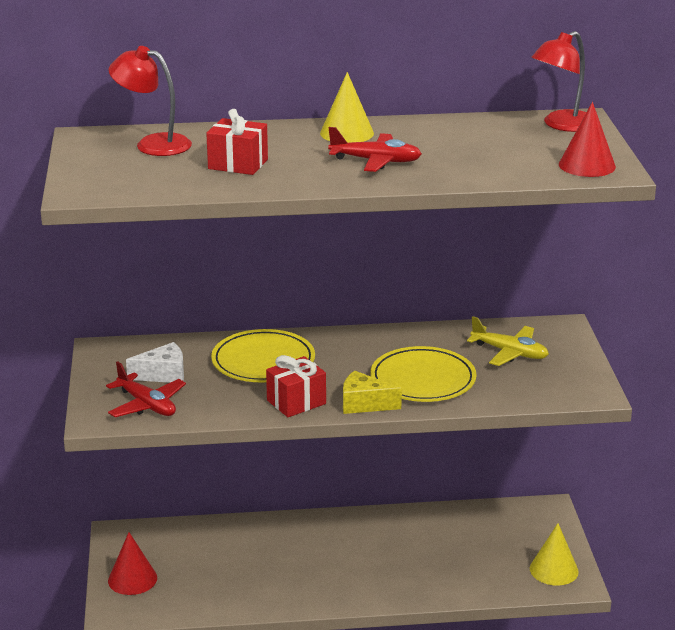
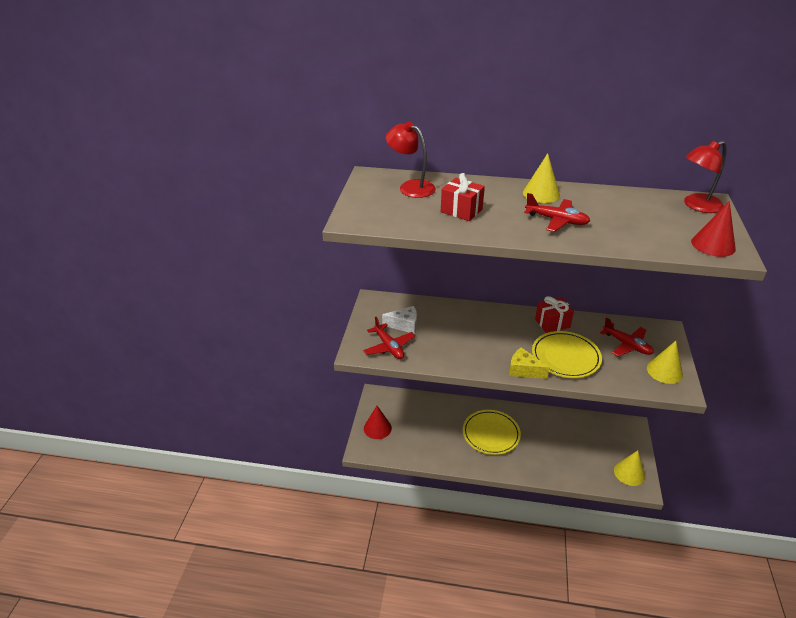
camera: 15 degrees right, 10 degrees up
yellow plate [211,329,315,382] -> yellow plate moved to [463,410,521,455]
red gift [266,355,326,417] -> red gift moved to [535,296,574,333]
yellow plane [467,316,549,366] -> red plane [600,317,654,357]
none -> yellow cone [647,341,683,384]

